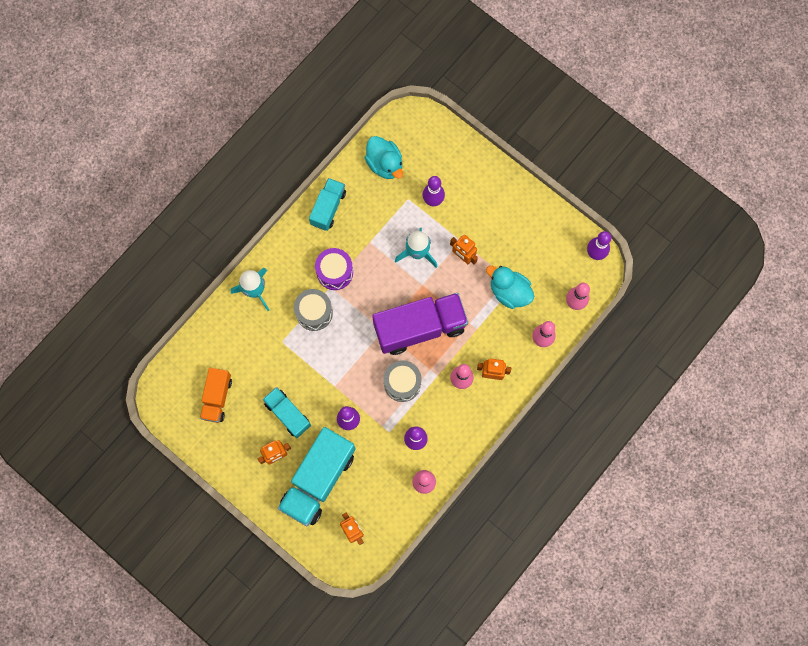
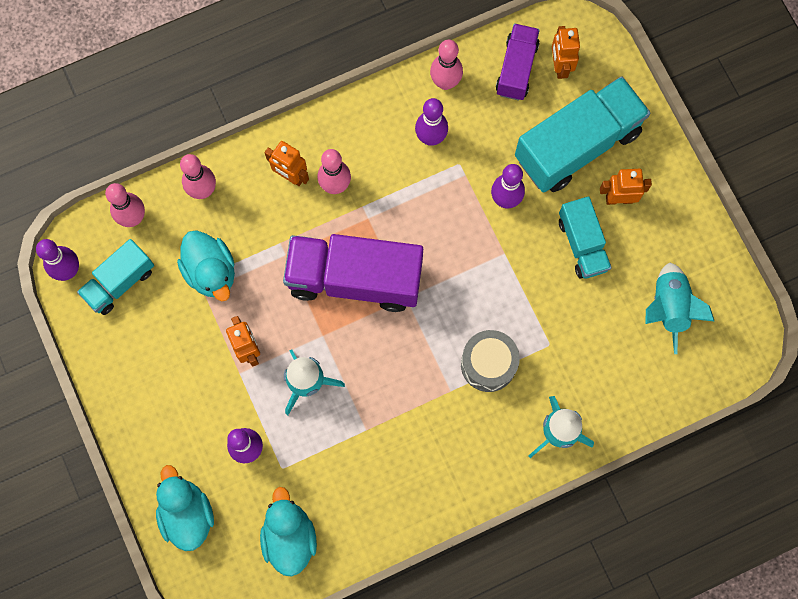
camera: 155 degrees left, 0 degrees up
orange truck [200,368,232,423] -> turquoise rocket [645,262,715,354]
turquoise truck [309,178,346,231] -> turquoise truck moved to [77,239,154,315]
purple drum [315,248,353,290] -> none
grey drum [383,360,422,402] -> none
none -> turquoise duck [156,465,214,551]
none -> purple truck [496,24,540,101]

